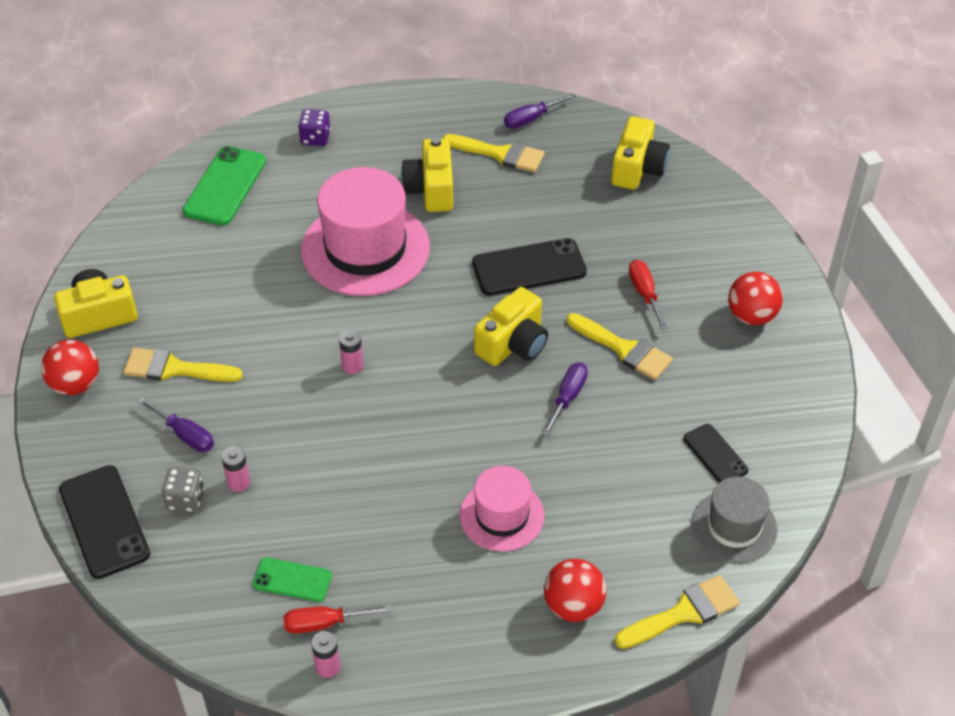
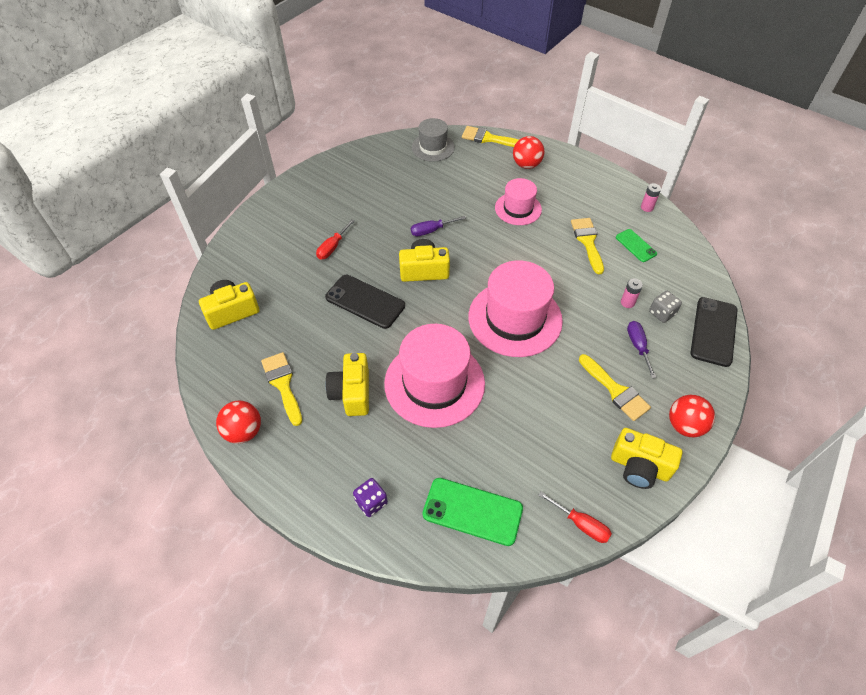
camera: 135 degrees left, 5 degrees up
green phone [183,146,266,225] -> green phone turned 45 degrees clockwise [422,478,523,546]
red screwdriver [283,605,392,634] -> red screwdriver moved to [538,492,612,543]
pink battery [339,330,363,374] -> pink hat [468,260,563,357]
yellow camera [401,137,453,212] -> yellow camera turned 135 degrees clockwise [325,353,369,416]
purple screwdriver [504,93,576,129] -> none
yellow brush [567,313,673,380] -> yellow brush moved to [571,218,604,274]
black phone [684,424,749,482] -> none
red ball [728,272,783,325] -> red ball moved to [216,400,261,444]

